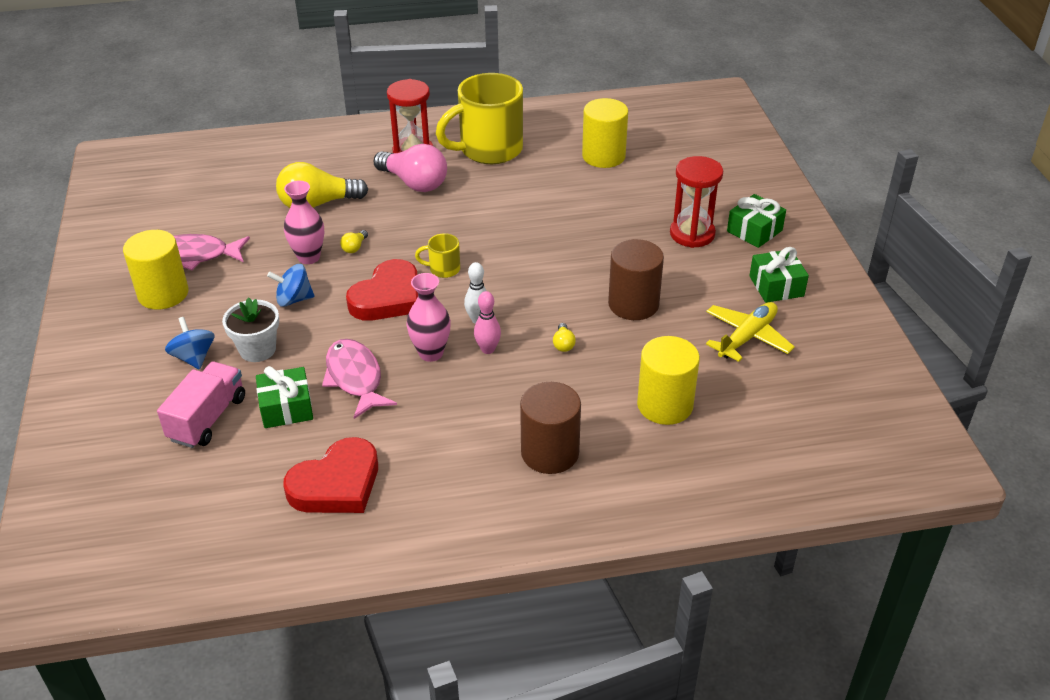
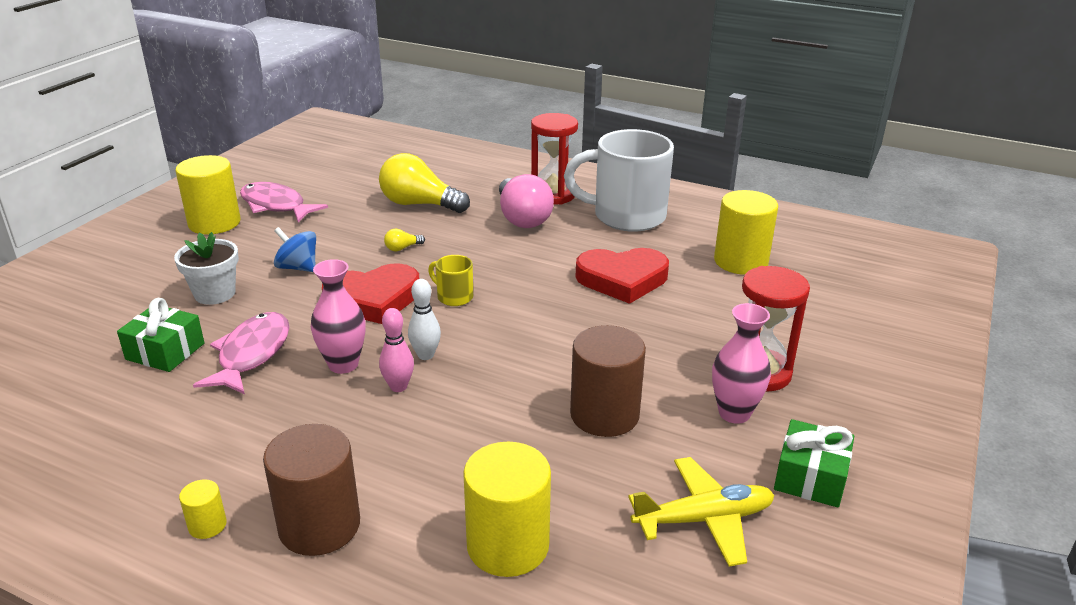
camera: 35 degrees right, 10 degrees down
pink truck [157,362,245,448] -> none
blue spinning top [165,317,215,370] -> none
red heart [283,437,378,513] -> red heart moved to [575,248,669,304]
pink vase [284,181,324,264] -> pink vase moved to [712,303,771,424]
yellow mug [436,73,523,164] -> white mug [564,129,674,232]
yellow light bulb [553,323,576,352] -> none
green gift [727,194,786,248] -> none
none -> yellow cylinder [179,479,227,539]

